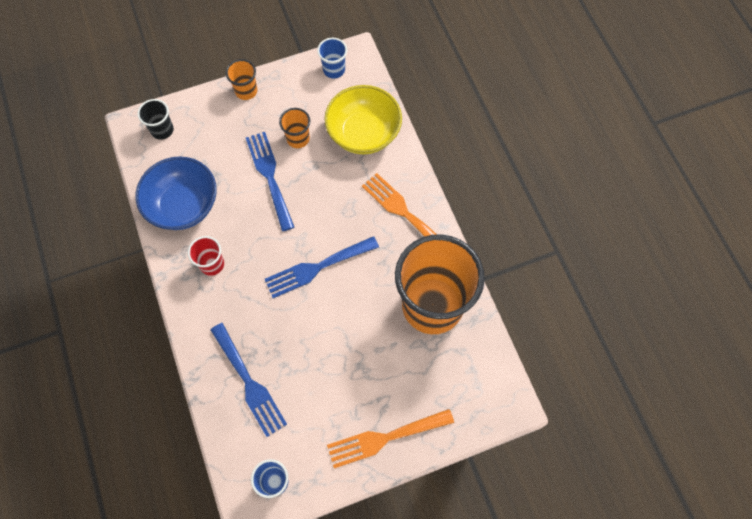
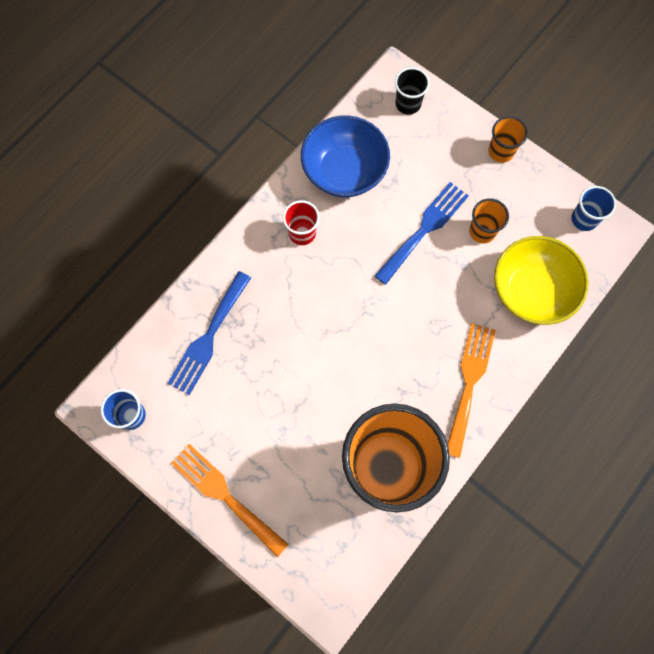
camera: 60 degrees right, 5 degrees up
blue fork [265,236,379,298] -> none

